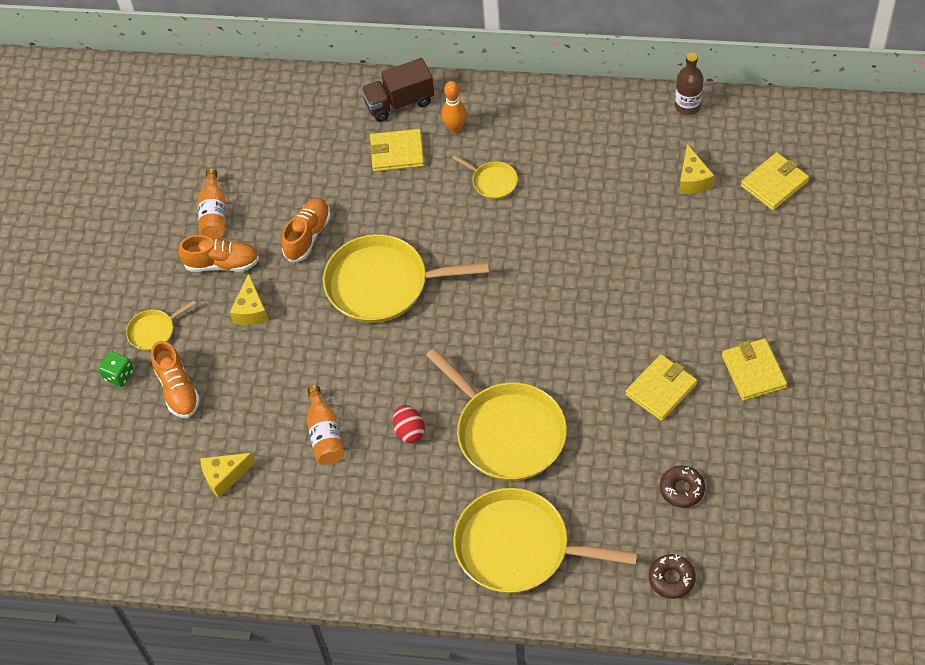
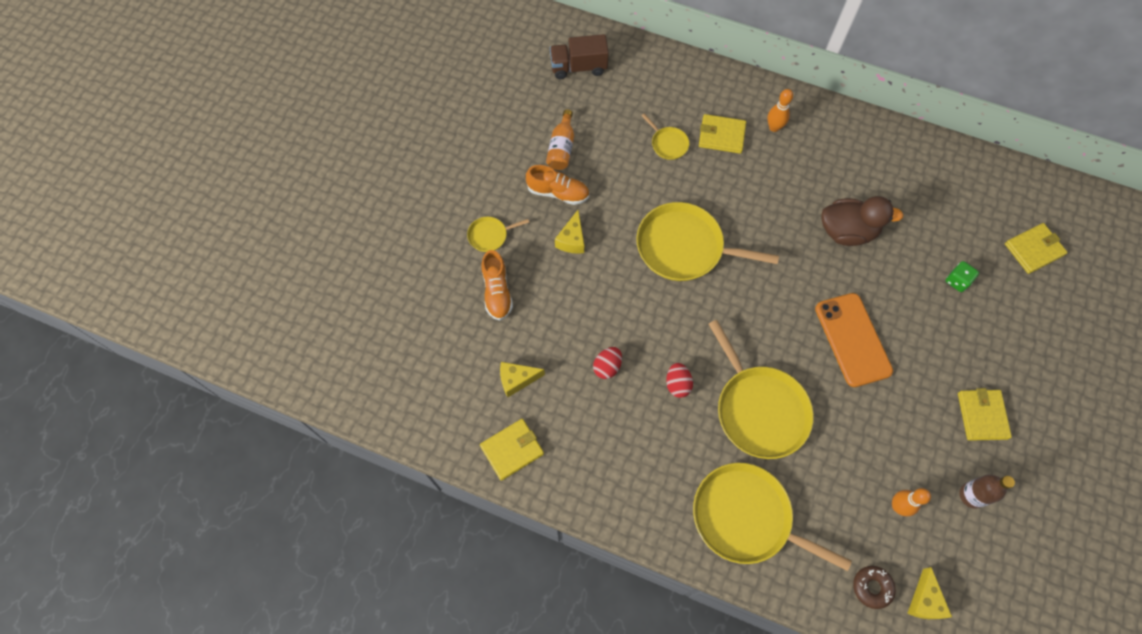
camera: 10 degrees right, 10 degrees up
green dice [99,351,134,387] -> green dice moved to [945,261,979,292]
orange shoe [281,198,331,262] -> none
orange bottle [307,385,345,465] -> red egg [593,347,622,379]
brown truck [361,58,434,122] -> brown truck moved to [550,34,609,79]
yellow pan [452,155,518,199] -> yellow pan moved to [641,114,689,160]
yellow wallet [625,354,697,421] -> yellow wallet moved to [480,419,544,481]
brown donut [660,466,705,508] -> orange bowling pin [892,488,931,516]
brown bottle [675,53,703,115] -> brown bottle moved to [959,474,1015,509]
yellow cheese [679,144,715,194] -> yellow cheese moved to [907,567,952,619]
none -> orange phone [815,293,893,387]
none -> brown duck [821,196,904,246]

